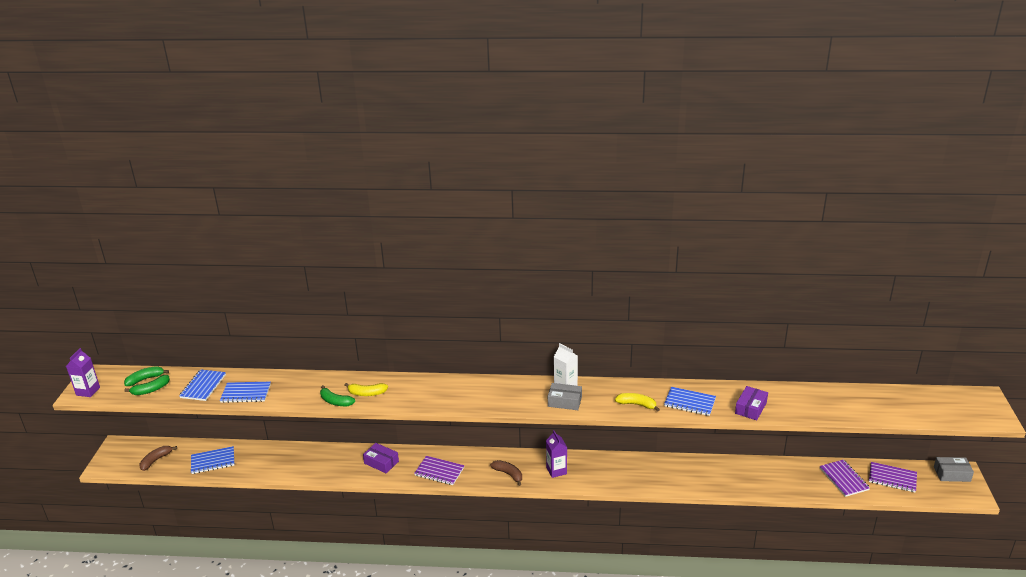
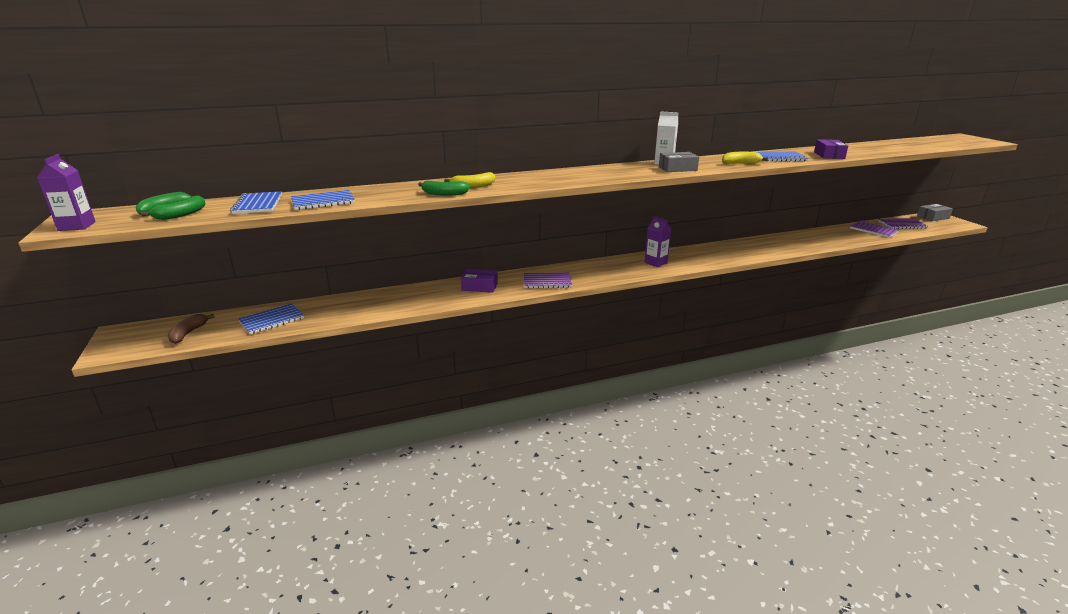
camera: 25 degrees left, 5 degrees down
brown banana [490,460,522,486] -> none

